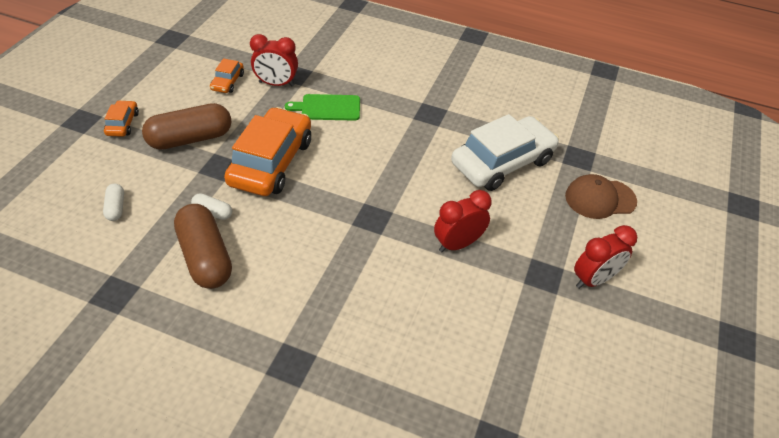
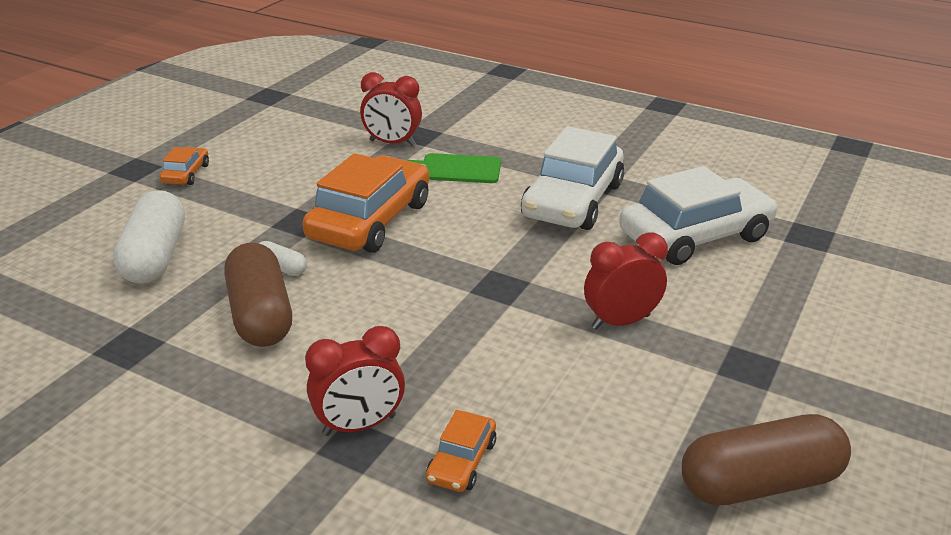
camera: 10 degrees right, 15 degrees down
white capsule [103,184,124,221] -> white capsule [113,190,185,284], size x2.14
brown capsule [142,103,232,150] -> brown capsule moved to [682,414,851,505]
orange car [210,58,244,93] -> orange car moved to [426,410,496,492]
brown cap [565,174,637,219] -> none
red clock [574,225,637,289] -> red clock moved to [305,326,405,436]
none -> white car [521,126,624,230]

